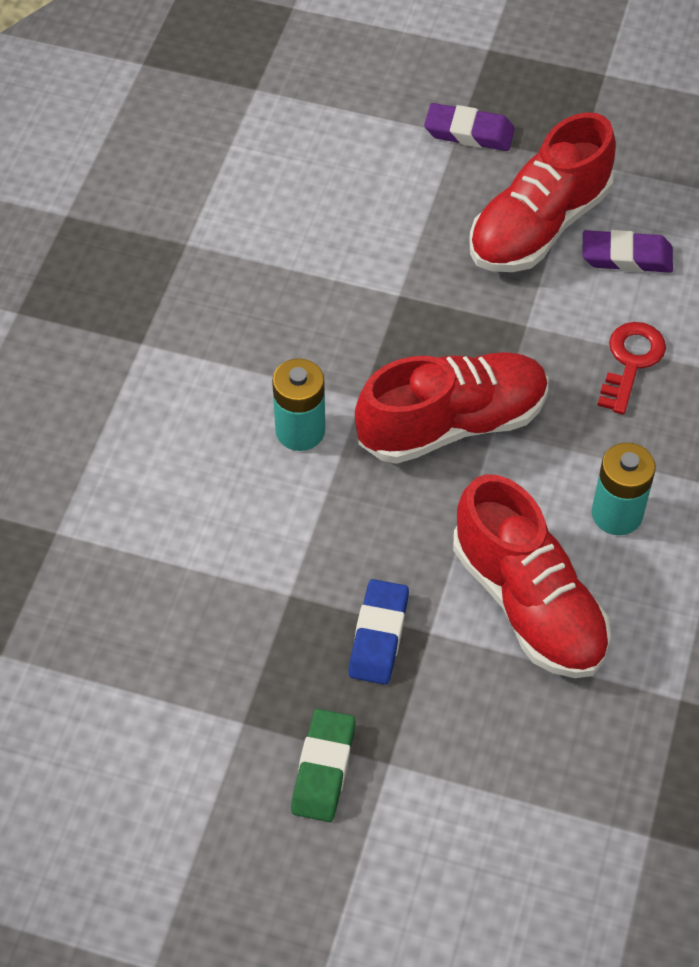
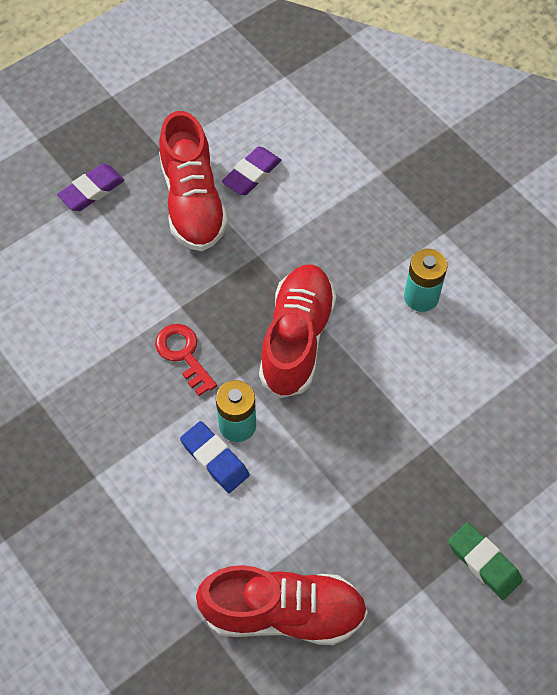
camera: 55 degrees left, 5 degrees up
blue eraser [348,579,409,685] -> blue eraser moved to [180,421,249,493]
red shoe [453,474,611,678] -> red shoe moved to [196,565,368,645]
red key [597,322,666,415] -> red key moved to [155,324,217,396]

